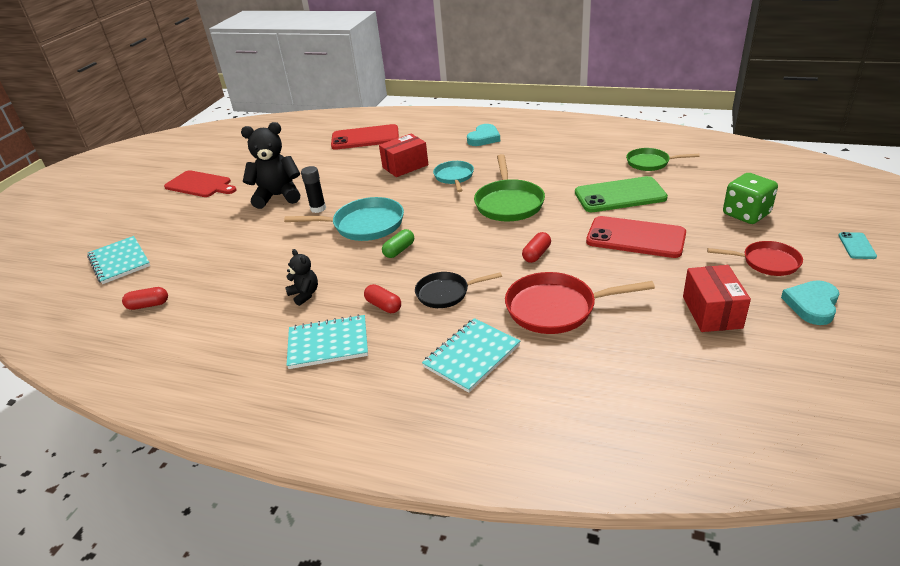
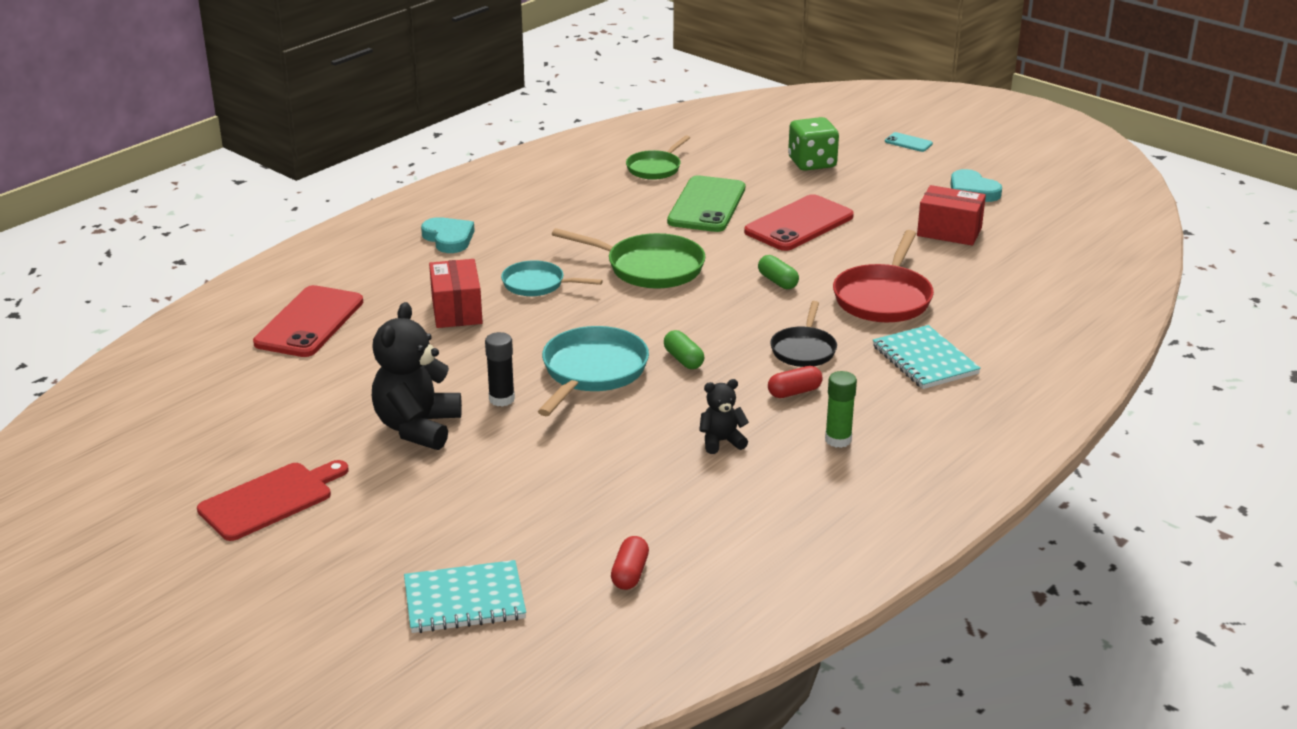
camera: 70 degrees left, 5 degrees down
turquoise notebook [287,314,368,369] -> green glue stick [825,371,857,448]
red capsule [522,232,551,263] -> green capsule [758,255,799,289]
red pan [707,241,803,276] -> none

